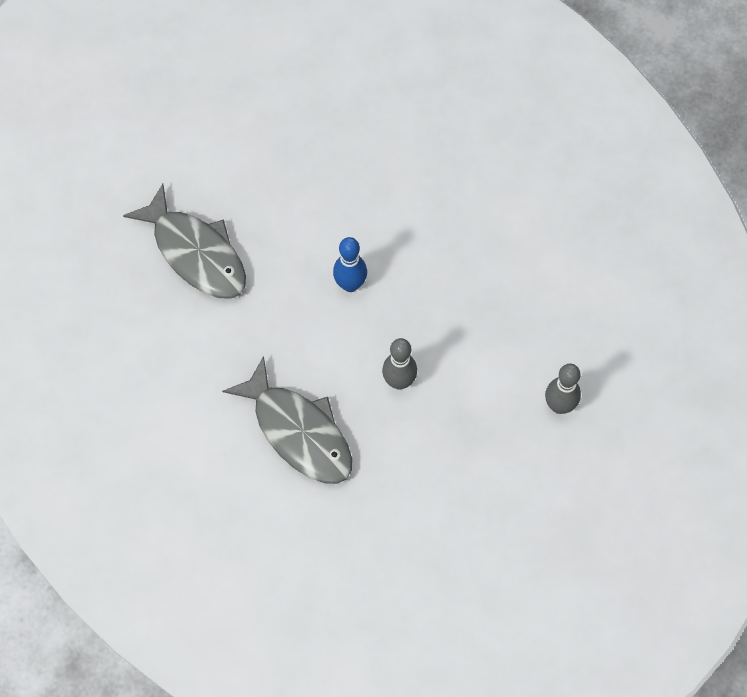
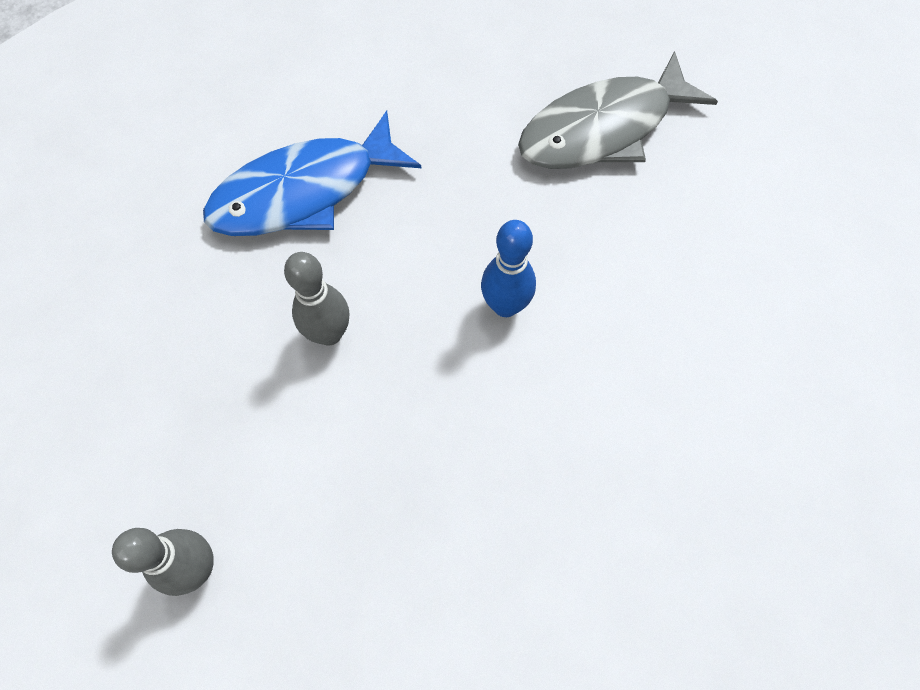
camera: 105 degrees right, 0 degrees up
grey fish [222,356,352,484] -> blue fish [203,111,421,236]

